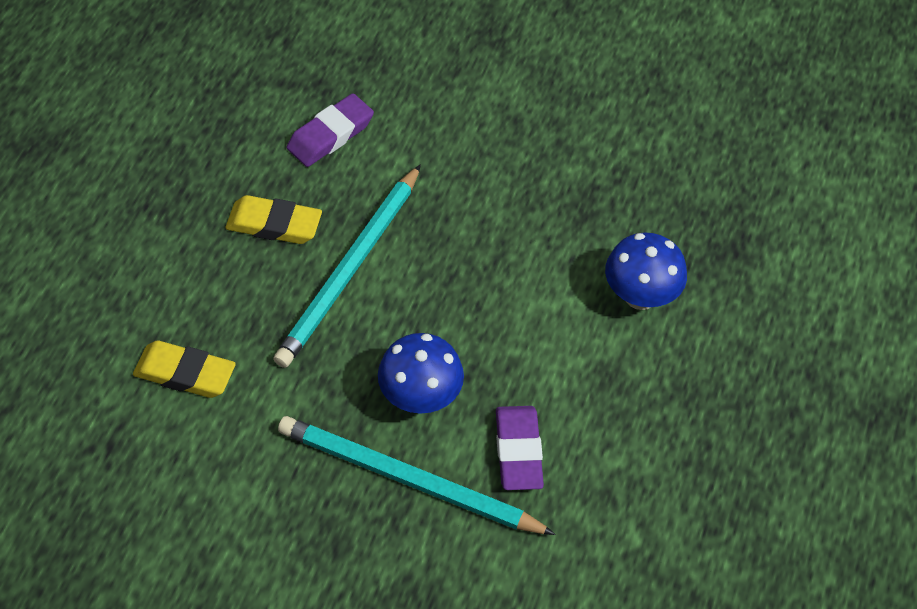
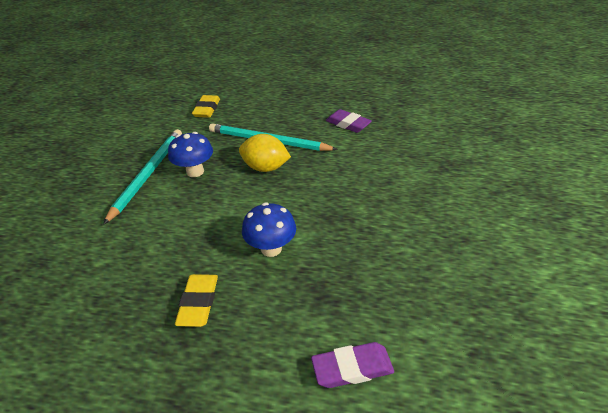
camera: 85 degrees right, 15 degrees down
yellow eraser [226,195,322,244] -> yellow eraser moved to [175,274,218,327]
purple eraser [496,406,544,490] -> purple eraser moved to [311,342,394,388]
none -> yellow lemon [239,134,291,172]

